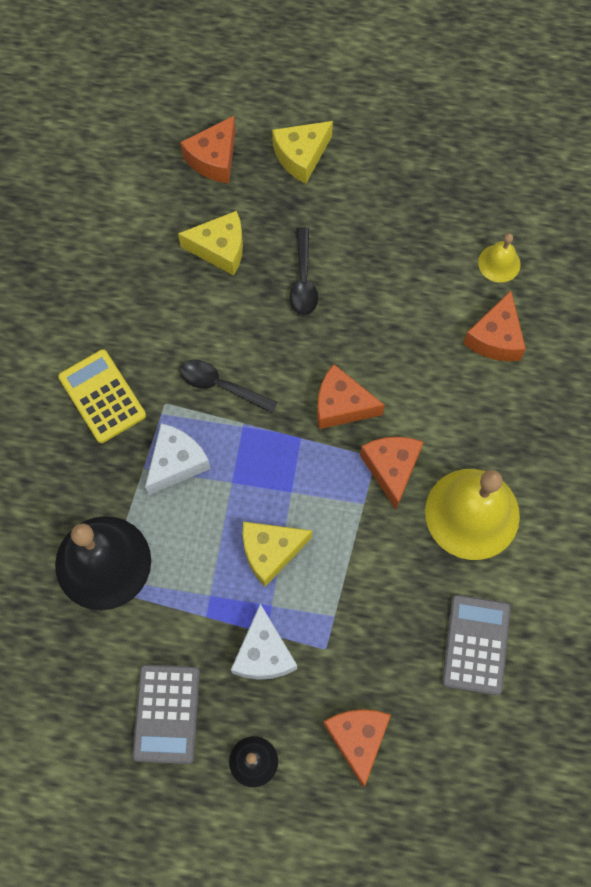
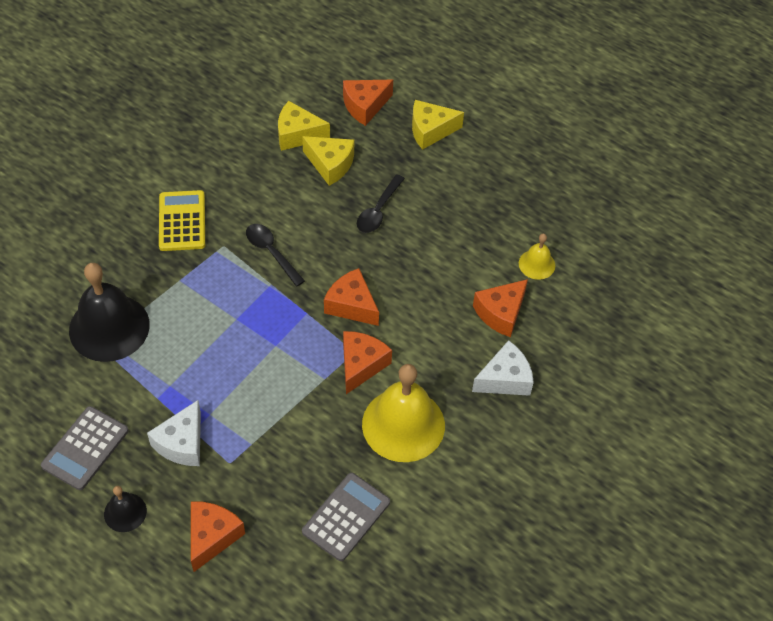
camera: 25 degrees right, 15 degrees down
white cheese [145,423,211,495] -> white cheese moved to [472,340,534,396]
yellow cheese [242,522,312,587] -> yellow cheese moved to [278,101,330,151]

